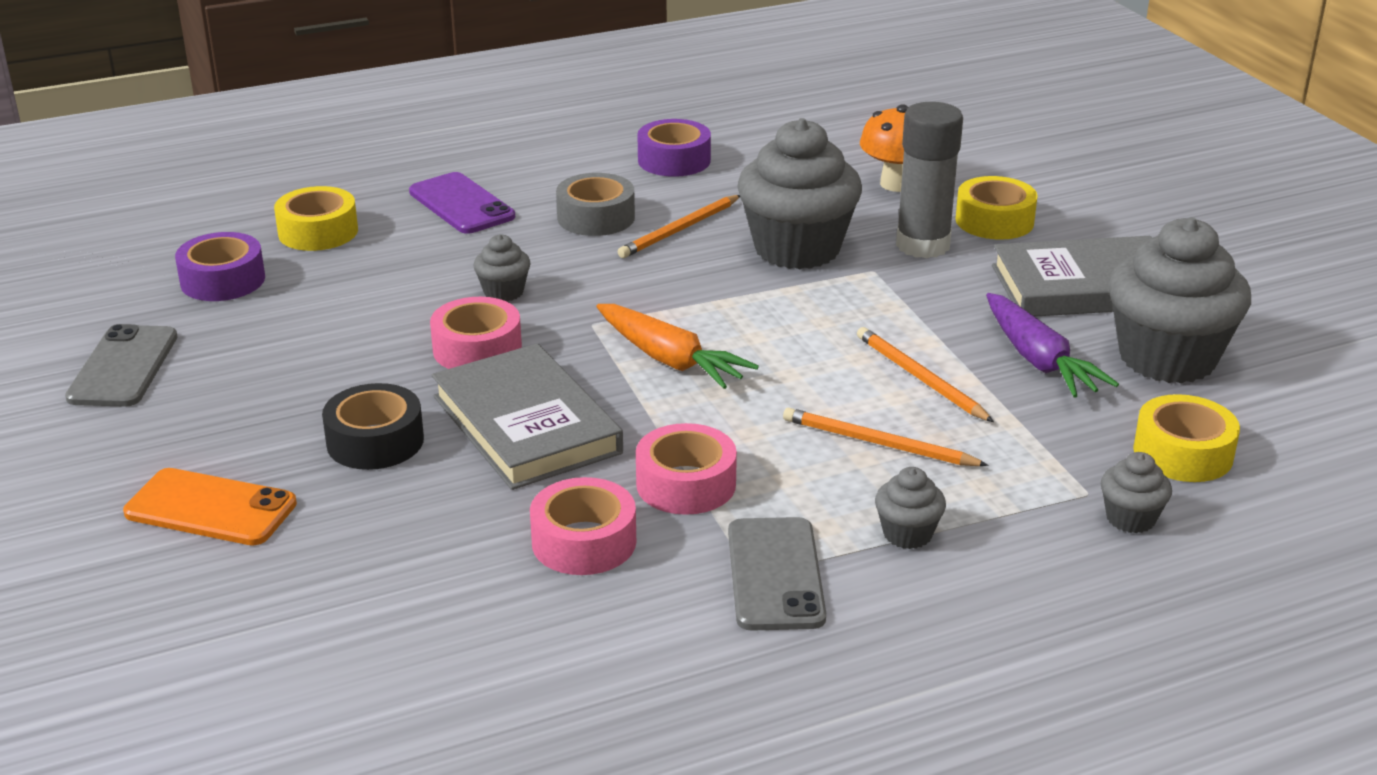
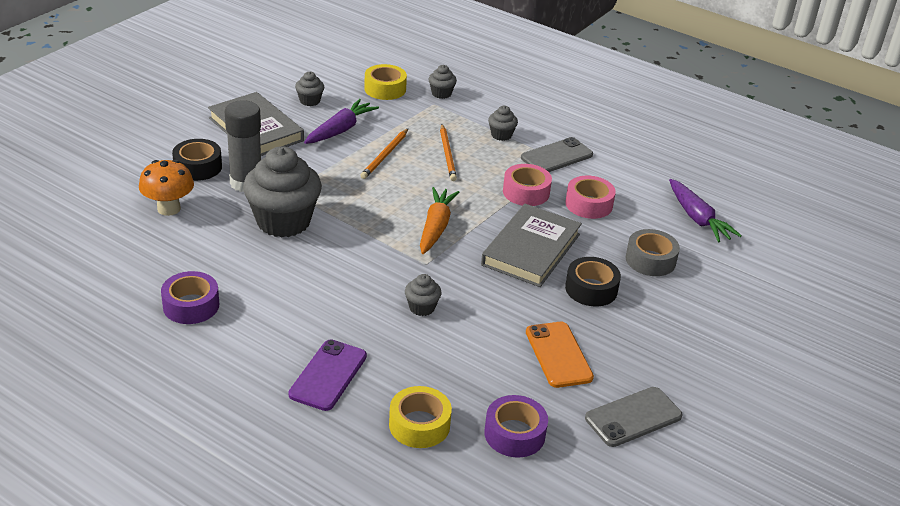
camera: 125 degrees left, 5 degrees up
orange phone [123,468,297,545] -> orange phone moved to [526,322,594,388]
pink tape [430,297,522,369] -> none
grey tape [556,173,635,236] -> grey tape moved to [625,229,680,276]
orange pencil [618,195,740,258] -> none
yellow tape [955,176,1038,240] -> black tape [172,139,222,181]
grey cupcake [1108,217,1251,384] -> grey cupcake [295,72,324,106], size x0.44
none -> purple carrot [669,179,742,242]

